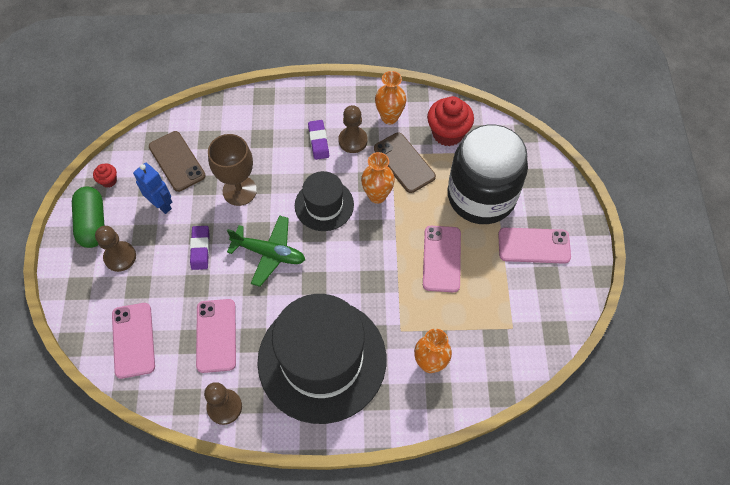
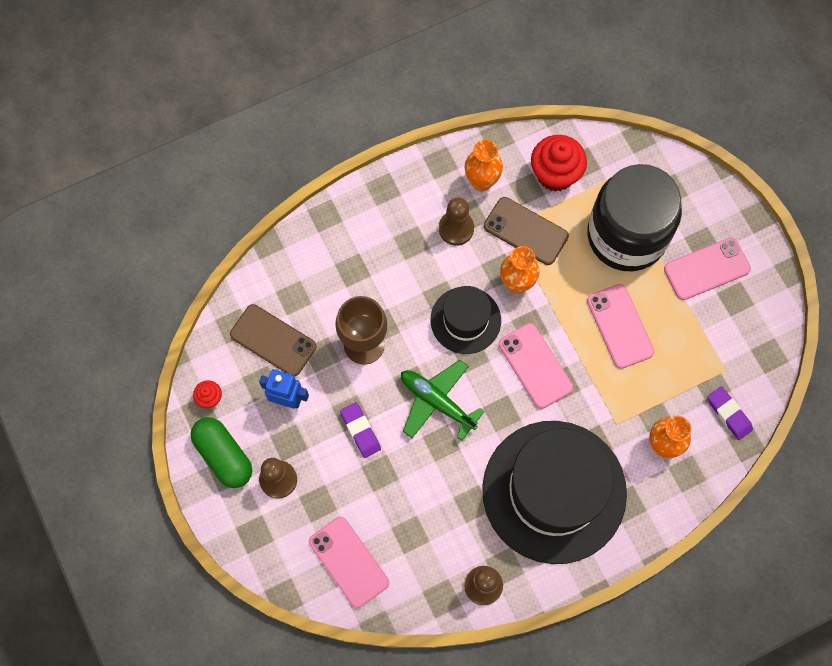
camera: 25 degrees left, 10 degrees up
pink phone [196,299,236,373] -> pink phone moved to [499,323,573,409]
green plane [227,215,305,287] -> green plane turned 135 degrees counterclockwise [401,360,485,441]
purple eraser [308,120,329,160] -> purple eraser moved to [707,386,753,440]

